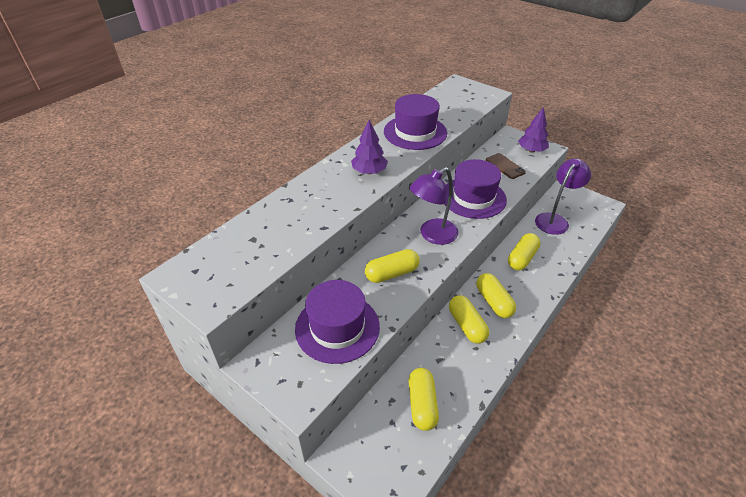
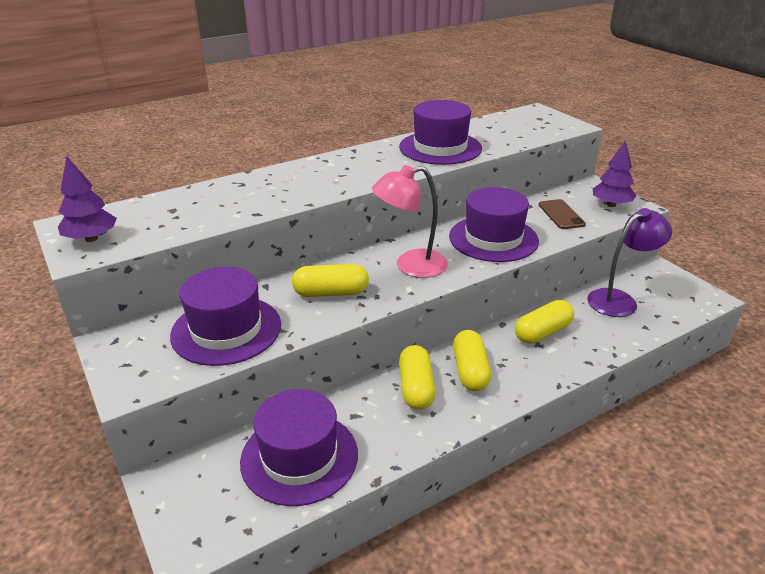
camera: 20 degrees right, 10 degrees down
purple tree [351,120,388,174] -> purple tree moved to [58,156,117,242]
yellow capsule [409,368,439,431] -> purple hat [240,389,358,506]
purple lamp [410,167,459,245] -> pink lamp [372,165,448,278]

